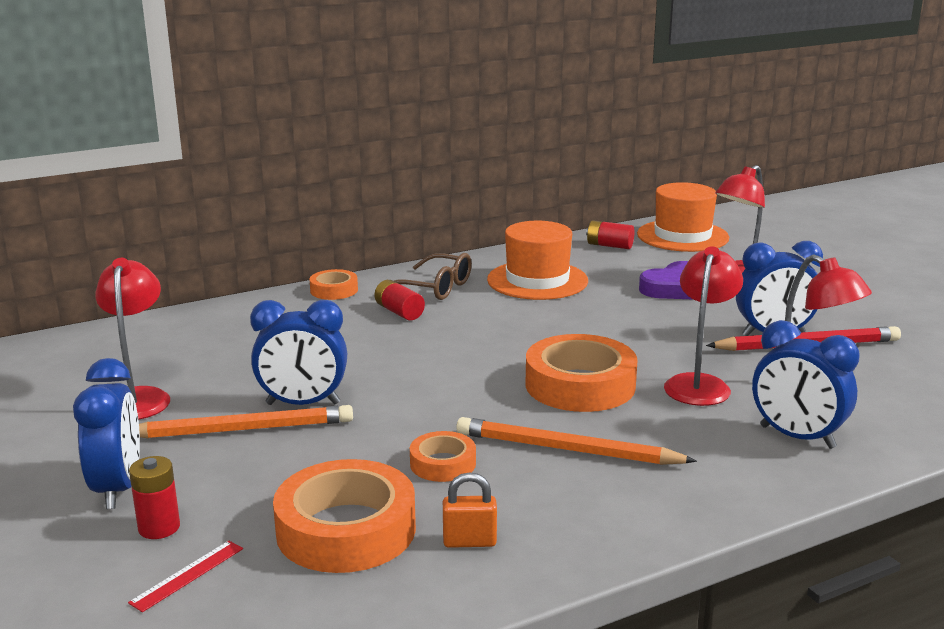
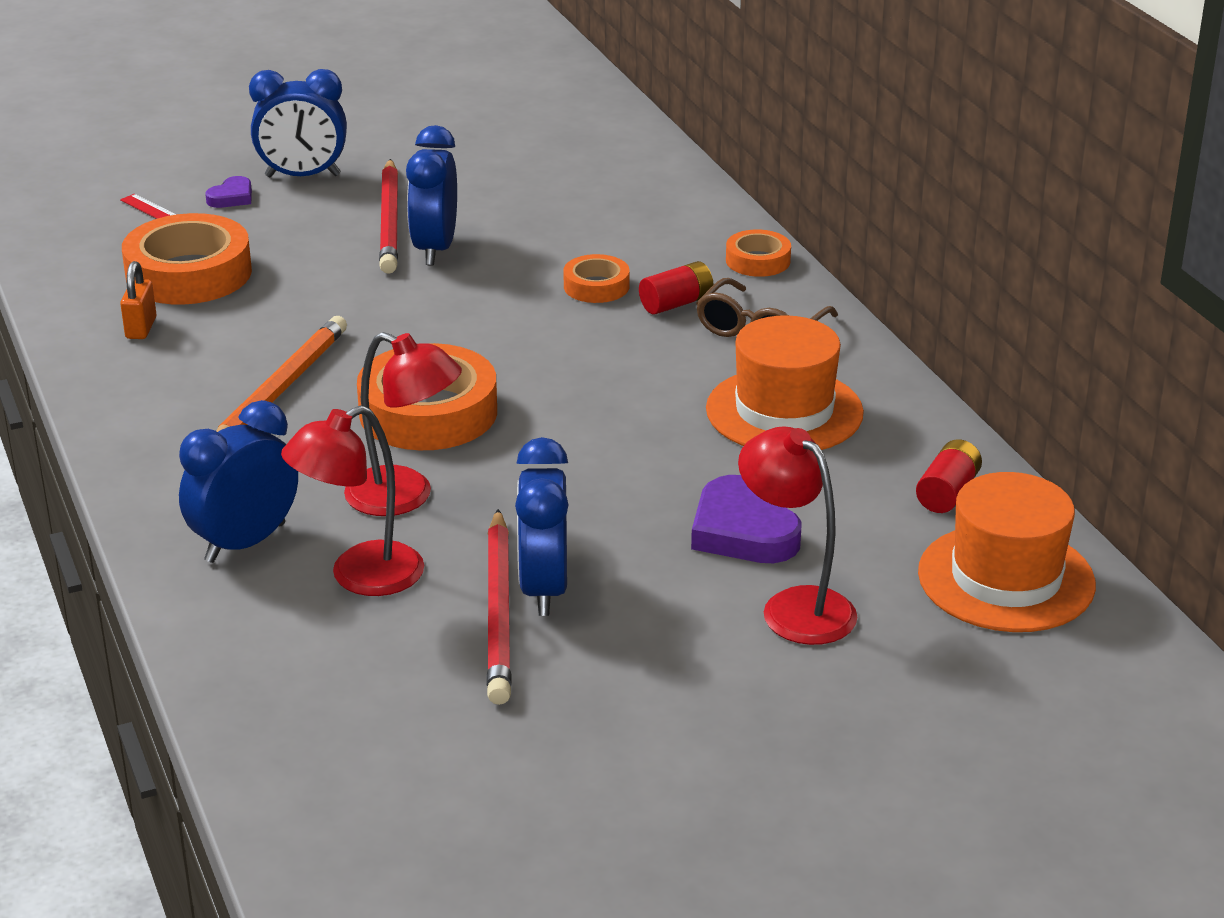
camera: 95 degrees right, 10 degrees up
red lamp [95,258,170,420] -> none
red battery [129,456,180,539] -> purple heart [205,176,252,208]
orange pencil [139,405,353,438] -> red pencil [379,159,398,274]
orange tape [410,431,476,482] -> orange tape moved to [564,254,630,303]

